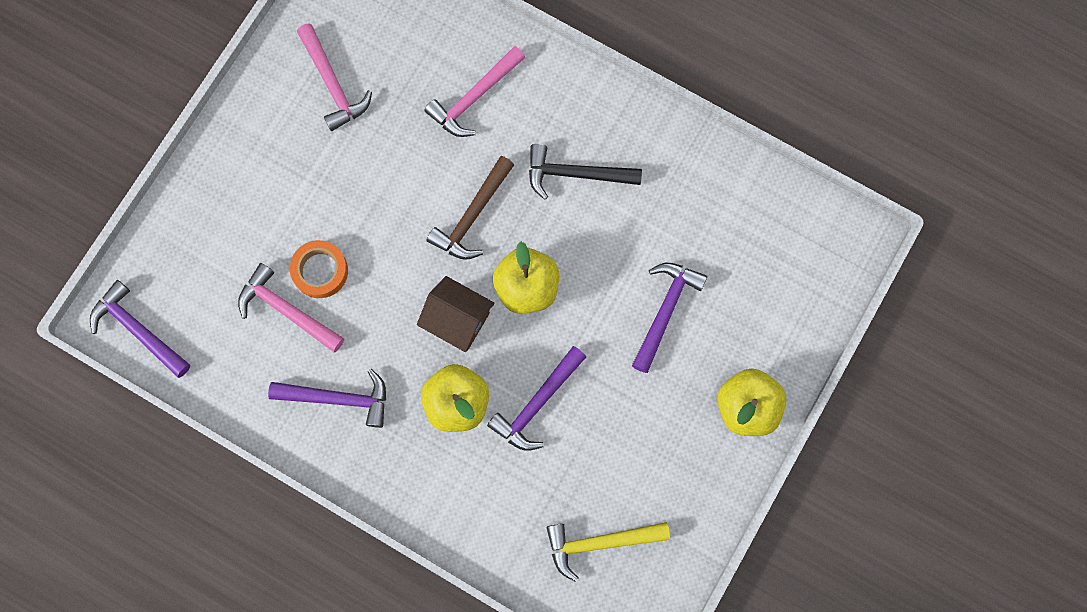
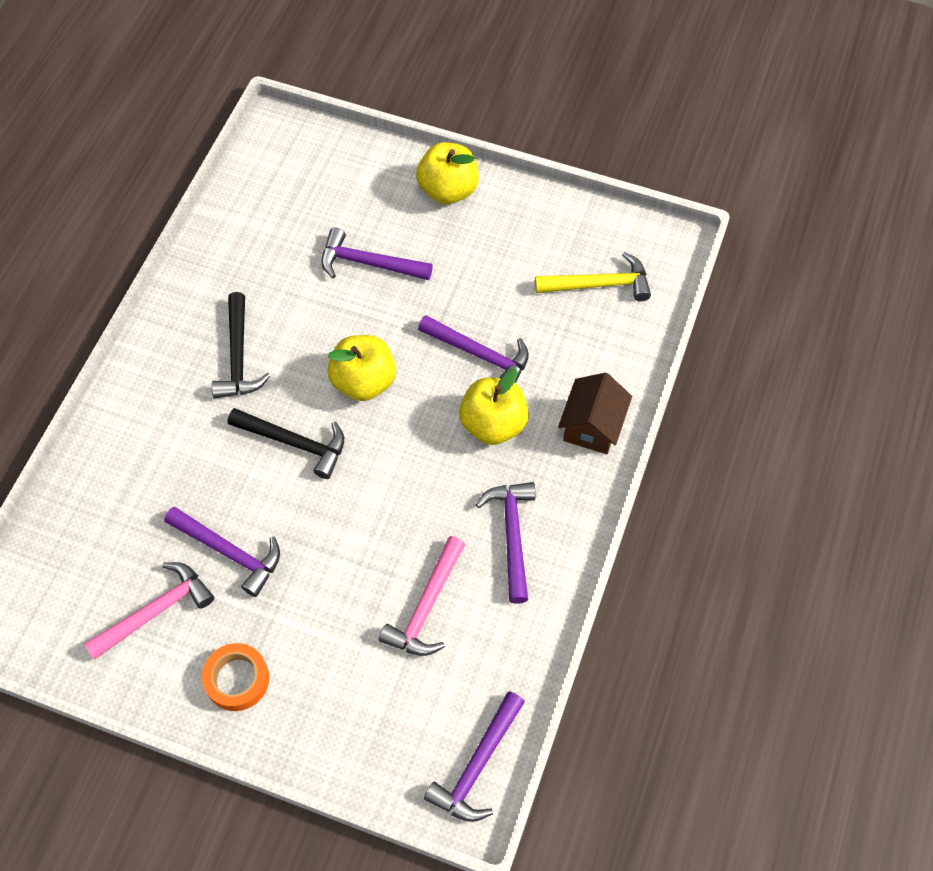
camera: 100 degrees left, 15 degrees down
orange tape [290,240,348,298] -> orange tape moved to [202,643,269,711]
brown house [417,276,495,352] -> brown house moved to [558,373,632,454]
pink hammer [424,46,525,137] -> none
brown hammer [426,156,514,260] -> black hammer [228,408,344,479]
yellow hammer [547,522,670,582] -> yellow hammer turned 75 degrees counterclockwise [535,252,651,301]
none -> purple hammer [164,507,280,597]

